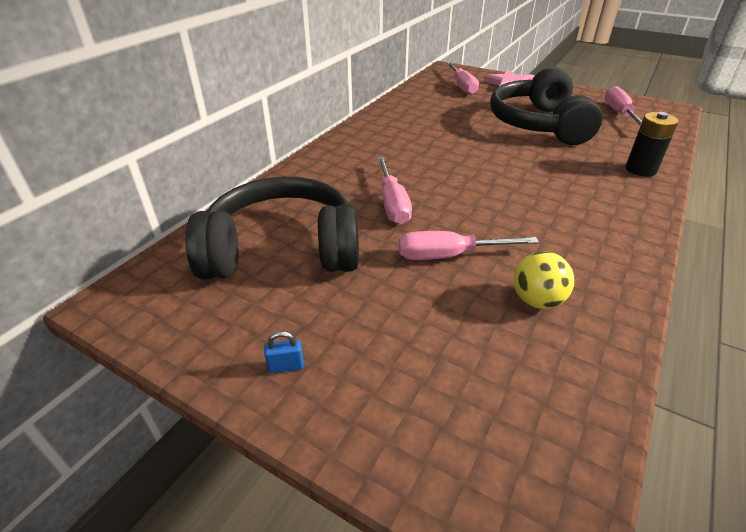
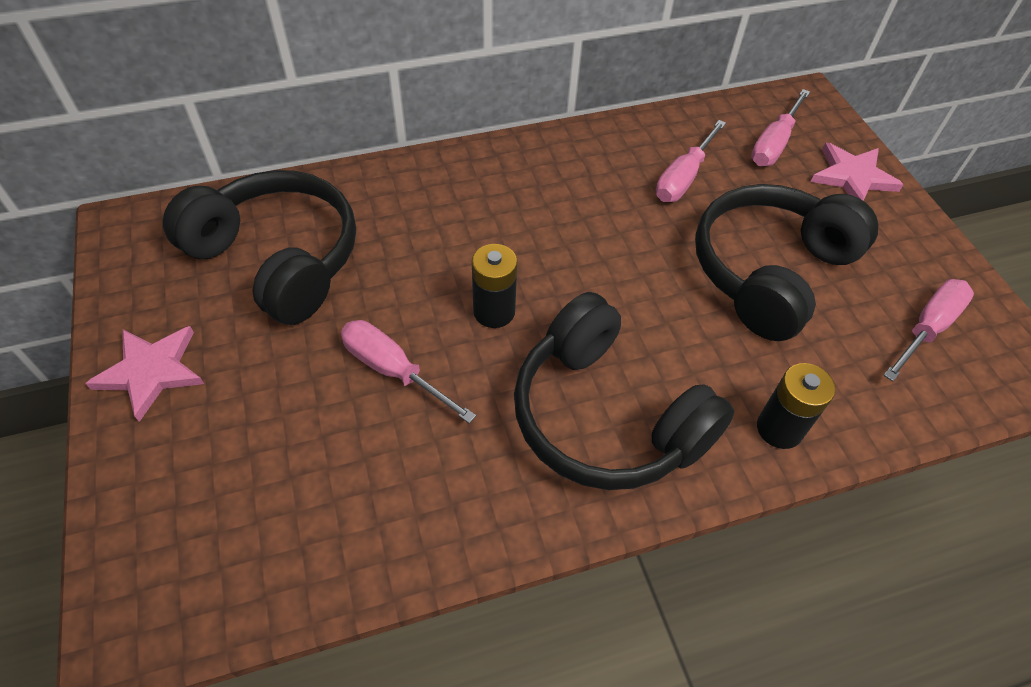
camera: 40 degrees right, 15 degrees up
blue padlock [264,331,304,373] -> pink star [85,326,204,422]
pink screwdriver [377,157,412,224] -> pink screwdriver moved to [656,120,726,202]
yellow ball [513,251,575,309] -> none
none -> black battery [472,244,517,328]
none -> black headphones [514,292,734,490]

